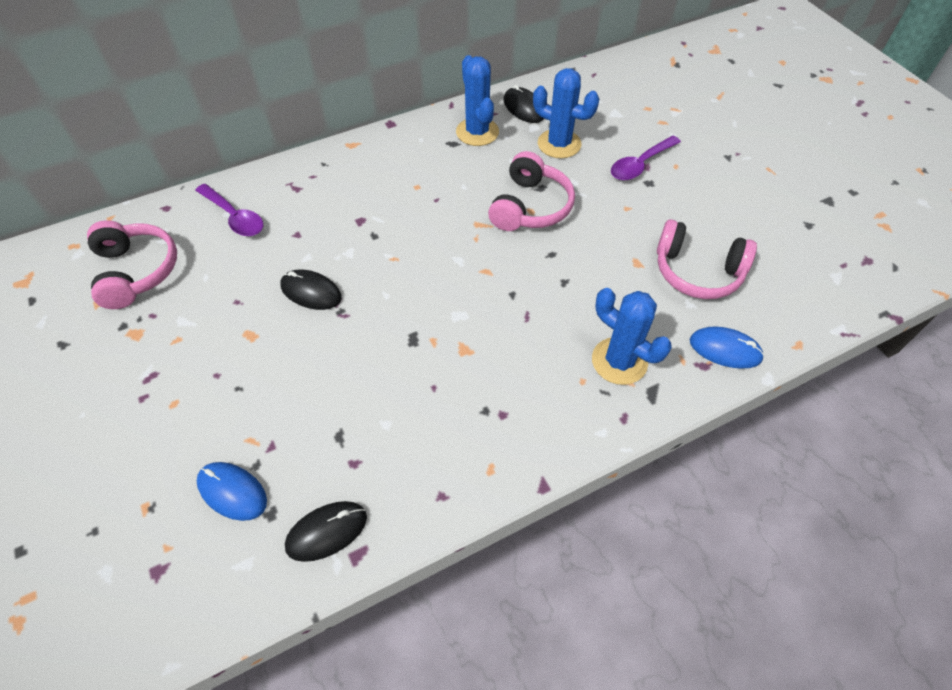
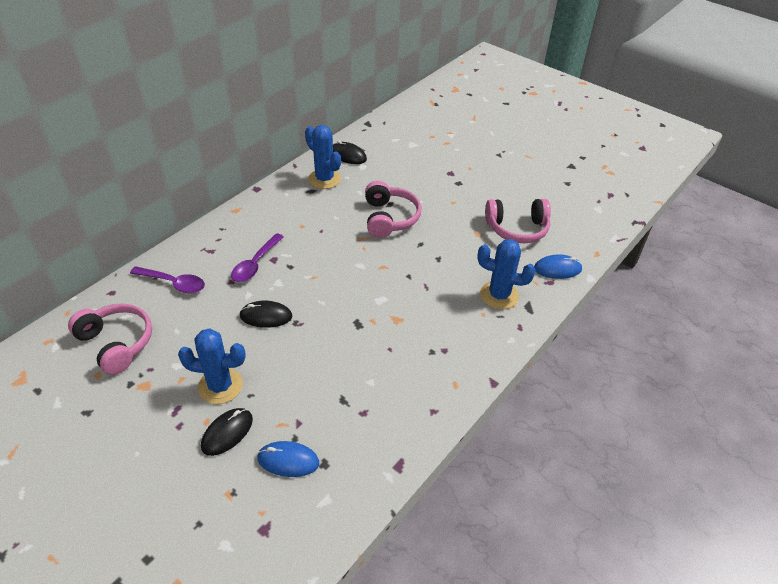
camera: 25 degrees left, 10 degrees down
black mouse [285,501,367,562] -> black mouse moved to [201,408,253,456]
blue cactus [533,68,599,158] -> blue cactus moved to [178,328,246,404]
purple spoon [611,136,681,181] -> purple spoon moved to [231,233,284,282]

